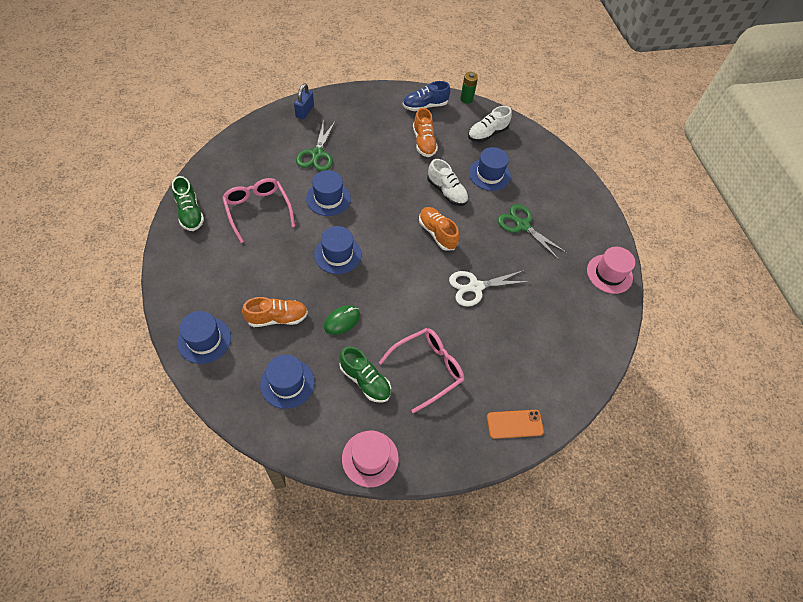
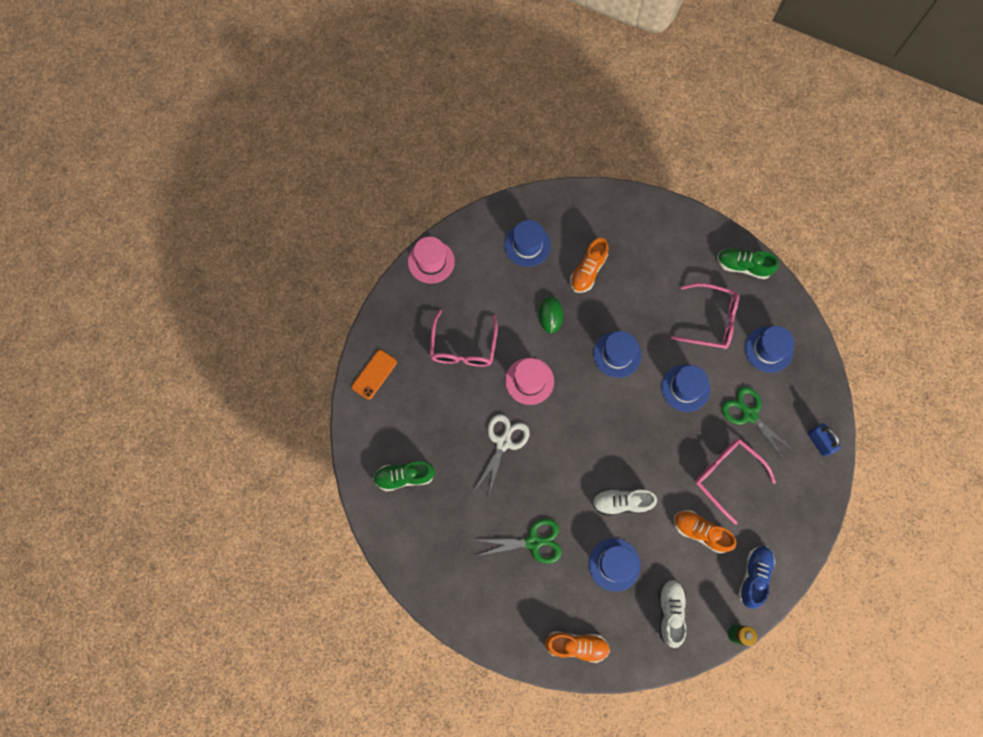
camera: 135 degrees right, 15 degrees up
blue hat [177,311,231,364] -> blue hat moved to [745,326,794,373]
green shoe [339,346,391,402] -> green shoe moved to [373,461,435,491]
orange shoe [419,207,459,251] -> orange shoe moved to [545,631,610,663]
pink hat [587,247,635,294] -> pink hat moved to [505,358,554,405]
none -> pink glasses [695,439,776,524]

